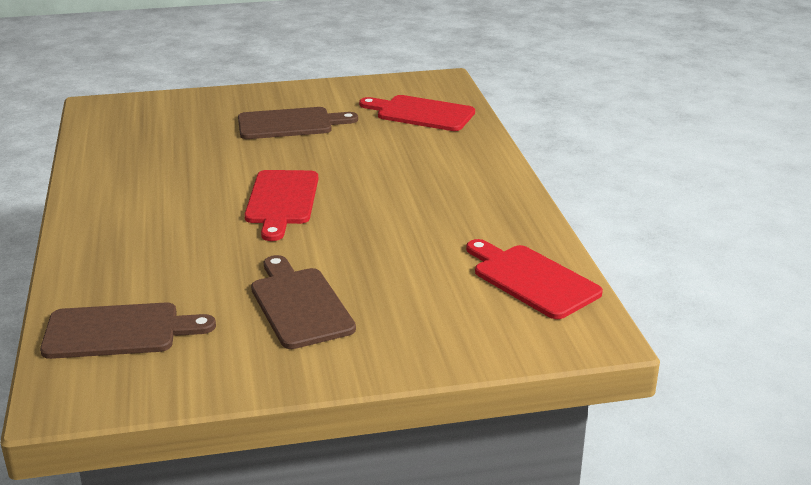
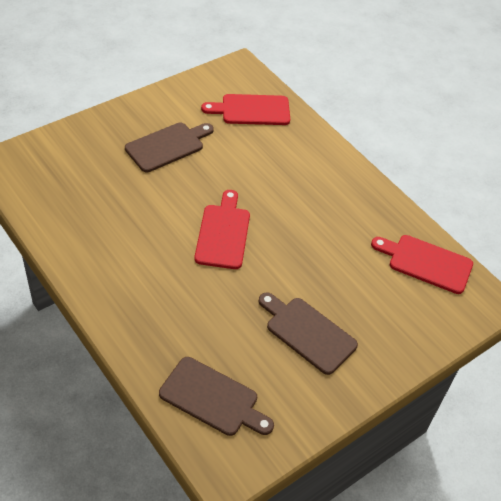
camera: 30 degrees left, 20 degrees up
brown cutting board [40,302,216,359] -> brown cutting board turned 60 degrees clockwise [159,357,274,436]
red cutting board [244,170,318,241] -> red cutting board turned 150 degrees counterclockwise [195,190,250,269]

